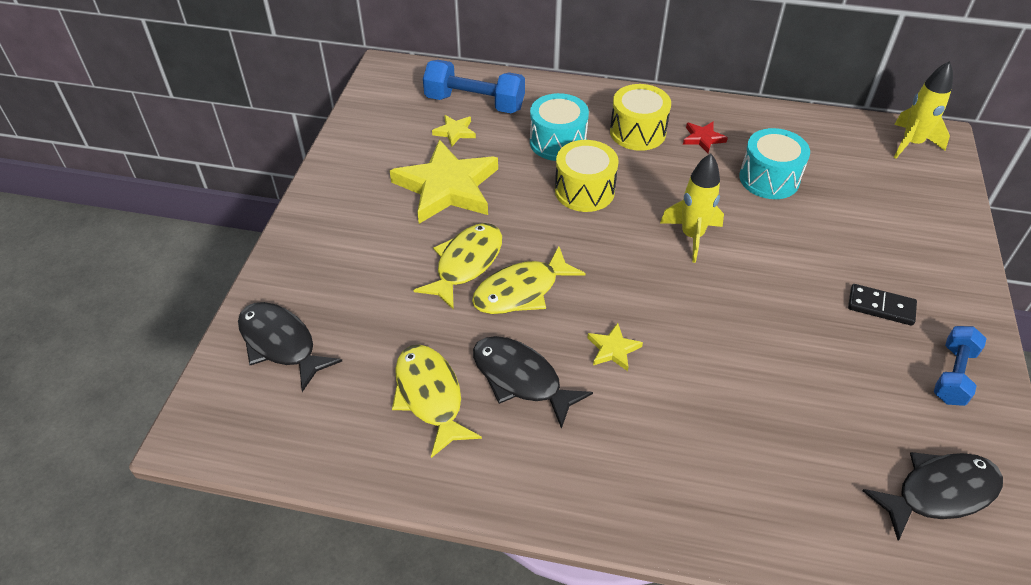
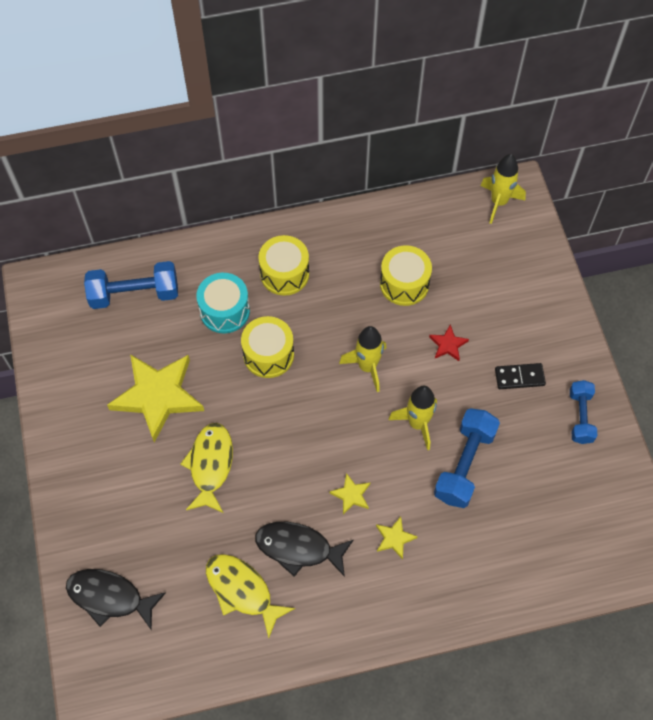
camera: 25 degrees left, 15 degrees up
yellow star [432,115,476,147] -> yellow star moved to [376,517,418,559]
yellow fish [472,246,586,314] -> none
red star [683,122,728,153] -> red star moved to [429,324,469,361]
turquoise drum [739,128,810,199] -> yellow drum [380,245,432,306]
black fish [863,452,1003,541] -> none
none -> yellow rocket [389,386,437,450]
none -> blue dumbbell [434,408,500,508]

